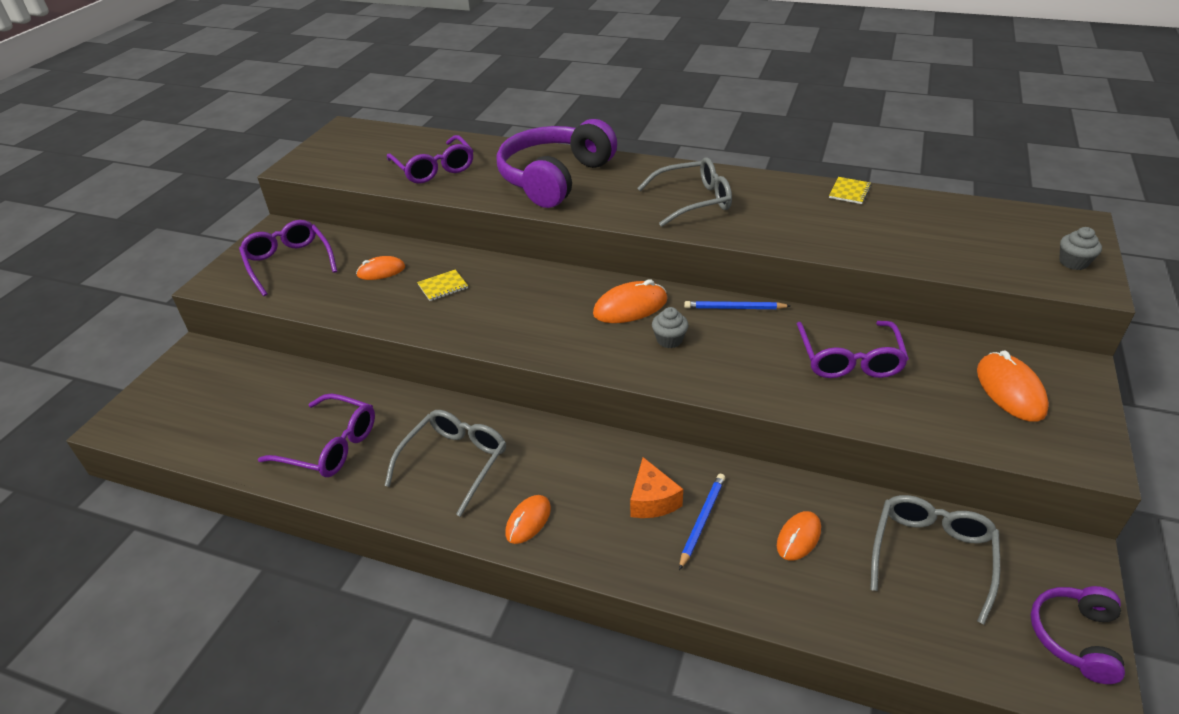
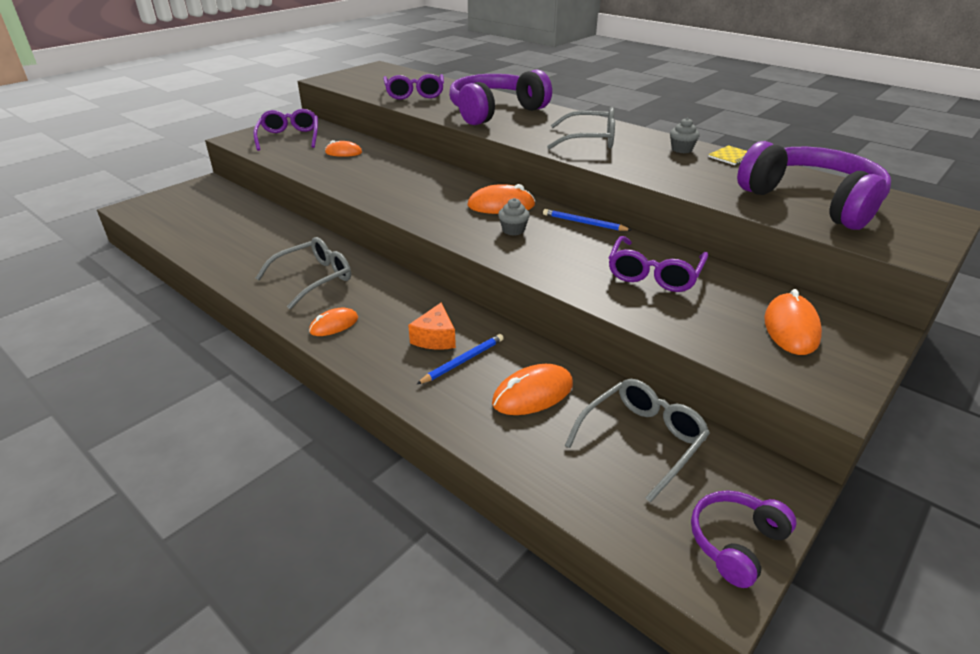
camera: 20 degrees right, 5 degrees down
purple glasses [258,393,375,477] -> none
yellow notebook [417,270,468,301] -> none
orange mouse [777,511,821,560] -> orange mouse [492,364,573,415], size x1.53
grey cupcake [1059,227,1102,270] -> grey cupcake moved to [670,118,700,153]
none -> purple headphones [737,141,891,230]

